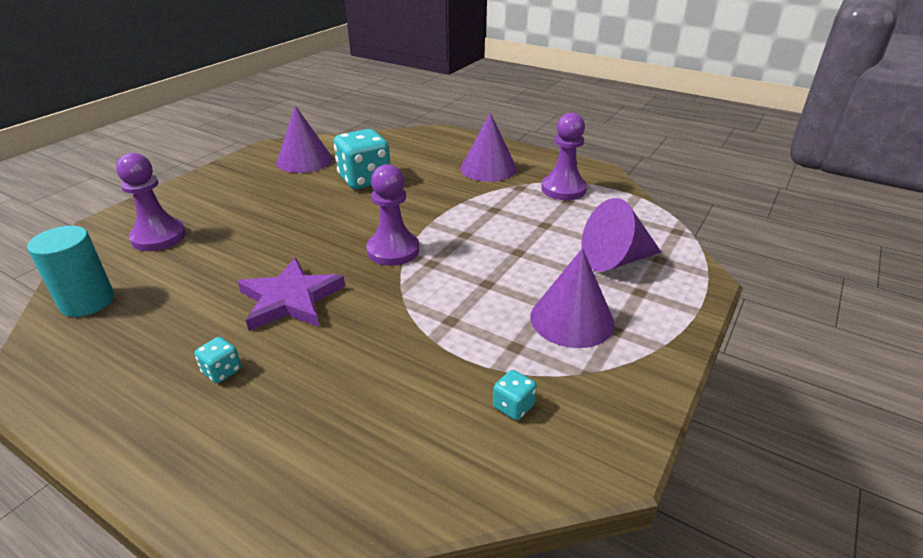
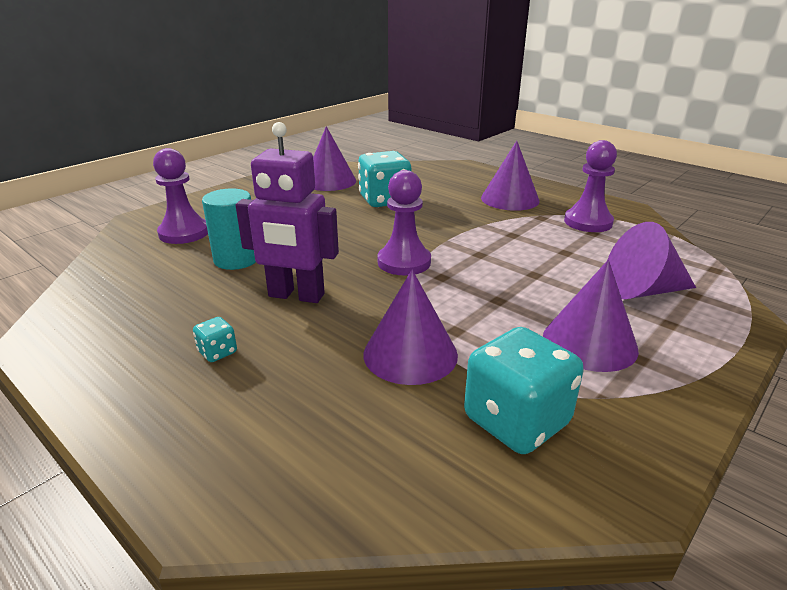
camera: 10 degrees right, 5 degrees down
turquoise cylinder [27,226,114,317] -> turquoise cylinder moved to [202,188,256,270]
purple star [238,258,345,331] -> purple robot [236,122,339,303]
turquoise dice [493,370,537,420] -> turquoise dice [464,327,584,454], size x2.25
none -> purple cone [363,270,458,385]

